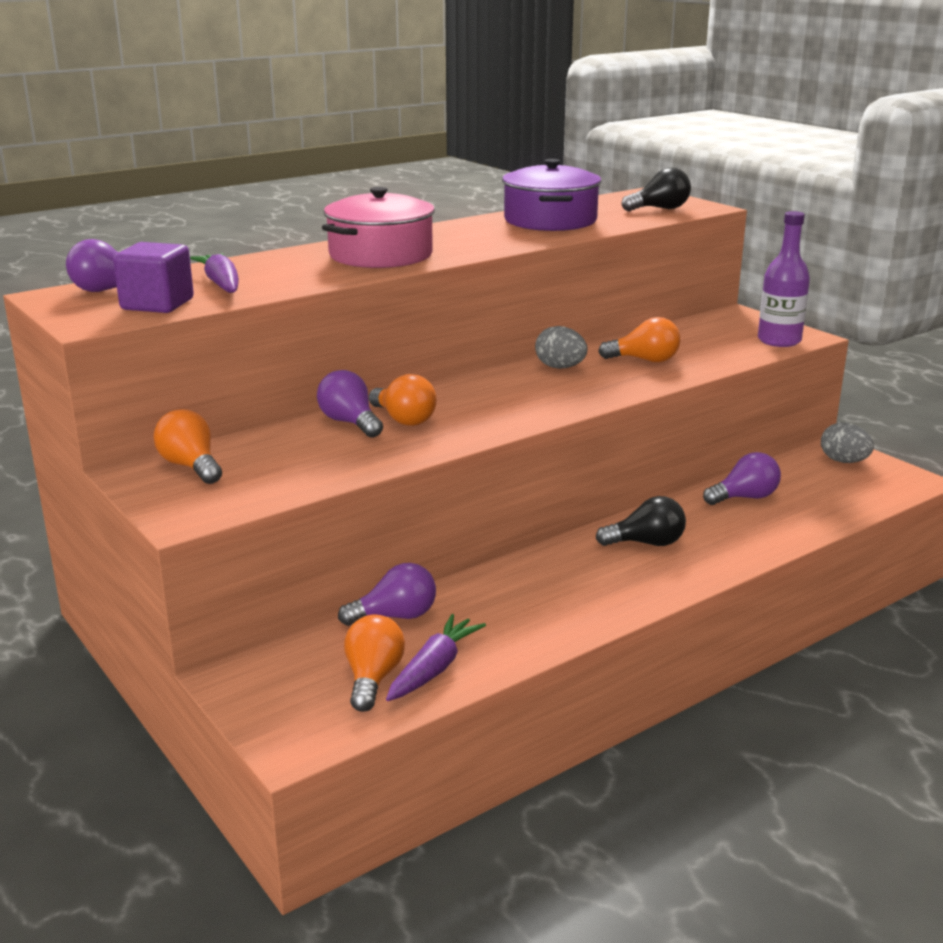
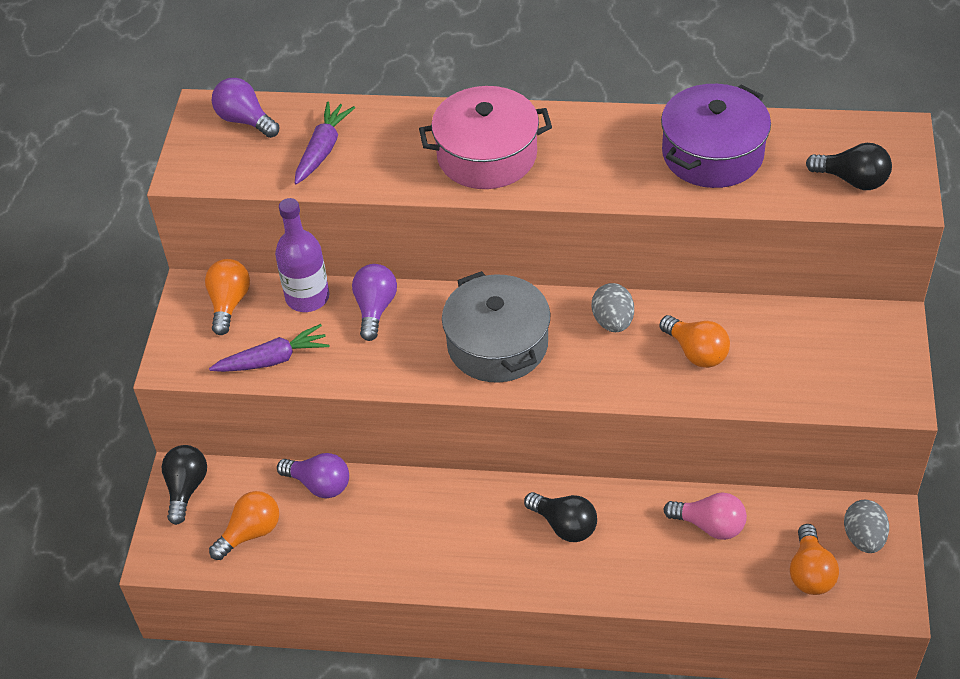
camera: 45 degrees right, 25 degrees up
purple cube [113,242,194,313] -> none
orange light bulb [369,374,437,426] -> orange light bulb moved to [790,524,839,595]
purple carrot [386,614,486,701] -> purple carrot moved to [209,324,329,372]
purple light bulb [703,452,781,505] -> pink light bulb [664,492,747,540]
purple bottle [758,211,810,347] -> purple bottle moved to [275,198,329,312]
none -> black light bulb [162,445,207,525]
none -> grey pot [442,271,550,383]

